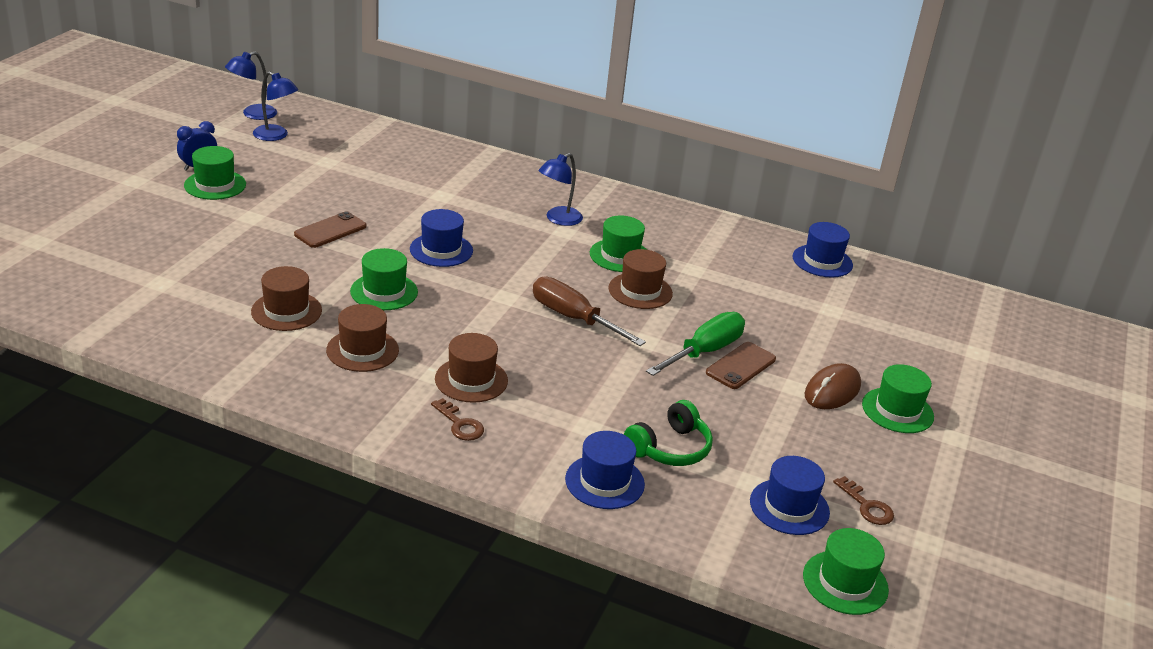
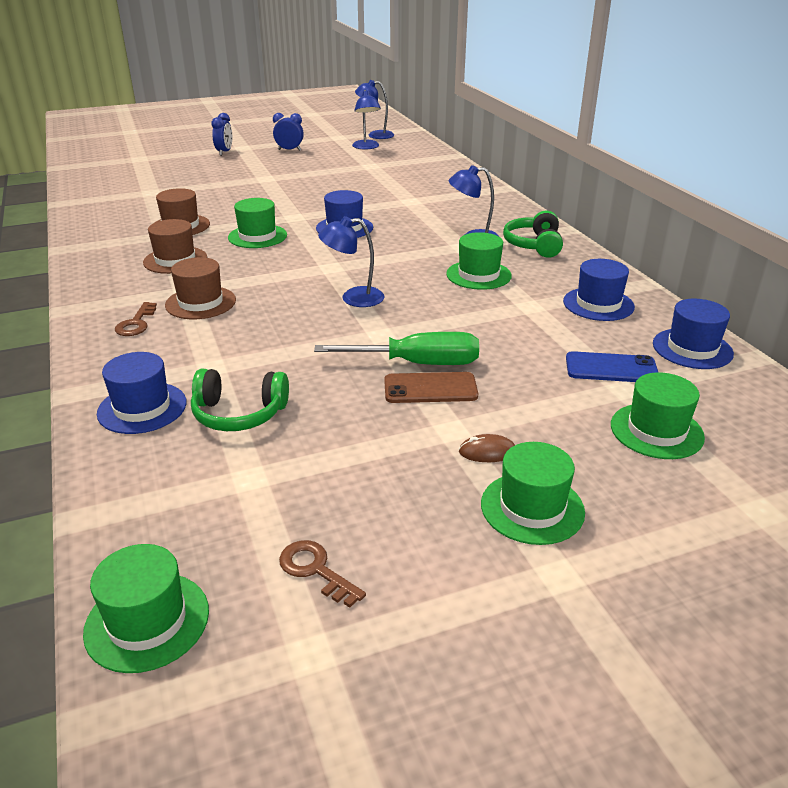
camera: 50 degrees right, 0 degrees up
green hat [184,146,246,200] -> green hat moved to [611,372,705,459]
brown phone [294,211,366,248] -> none
brown screwdriver [533,277,646,346] -> blue lamp [318,216,384,307]
brown hat [608,249,673,309] -> none
blue hat [750,456,830,535] -> blue hat moved to [563,259,635,321]
brown mouse [805,363,861,409] -> brown mouse [459,434,515,462], size x0.56
brown key [833,476,894,525] -> brown key turned 120 degrees clockwise [279,540,366,608]
none -> blue clock [211,113,232,156]
none -> green headphones [503,210,563,258]
none -> blue phone [566,351,658,382]

